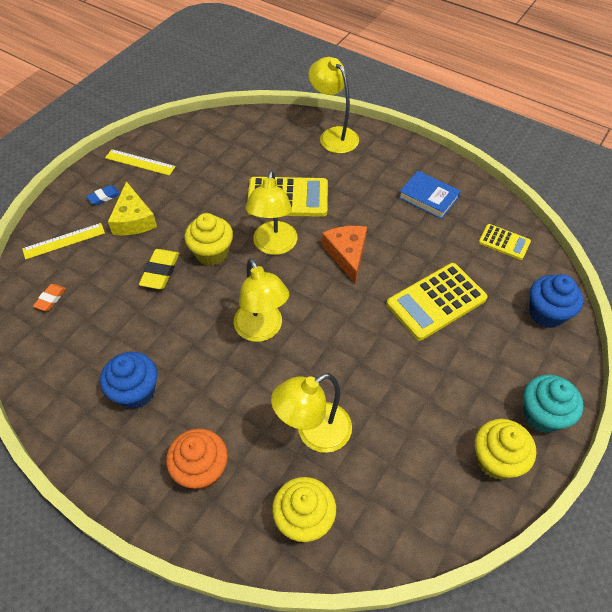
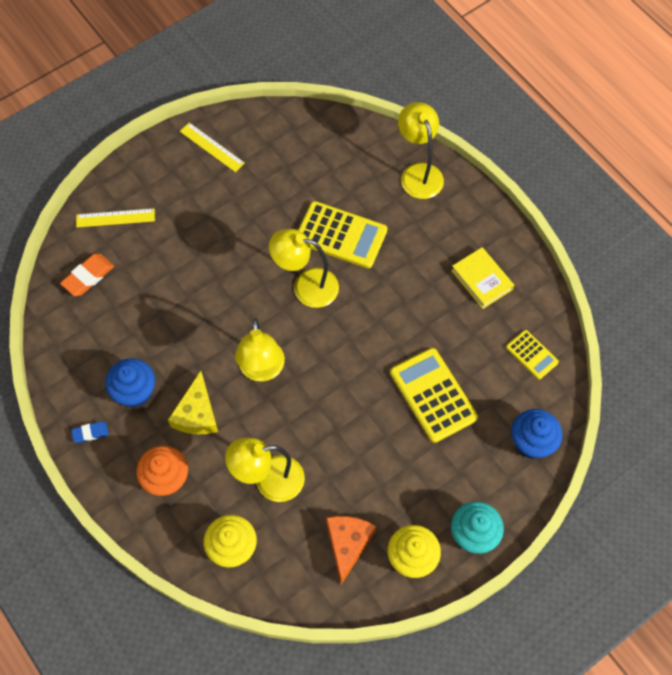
camera: 20 degrees right, 10 degrees up
orange eraser [33,284,66,311] -> orange eraser [60,254,114,296], size x1.61
blue eraser [86,185,120,205] -> blue eraser moved to [71,422,109,443]
yellow cheese [108,181,157,235] -> yellow cheese moved to [168,371,218,434]
yellow eraser [139,249,179,289] -> none
yellow cupcake [184,213,233,266] -> none
yellow lamp [245,170,297,255] -> yellow lamp turned 75 degrees clockwise [269,229,339,308]
orange cheese [322,226,367,283] -> orange cheese moved to [326,516,376,584]
yellow calculator [387,263,488,341] -> yellow calculator turned 75 degrees clockwise [390,348,478,443]
blue book [399,171,461,219] -> yellow book [451,247,514,309]

